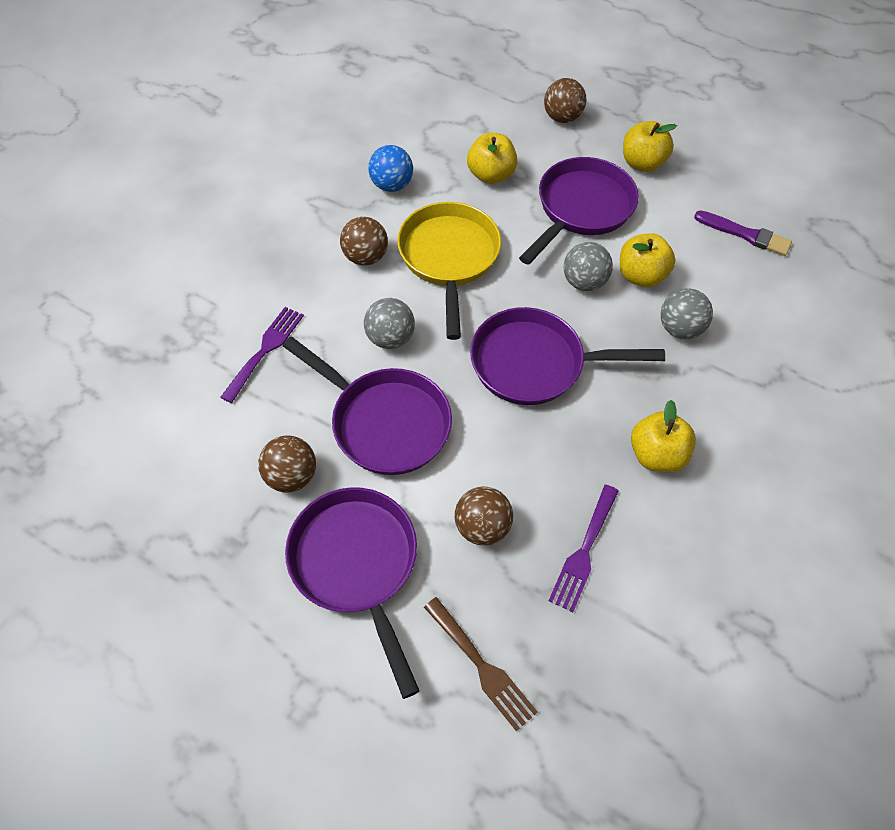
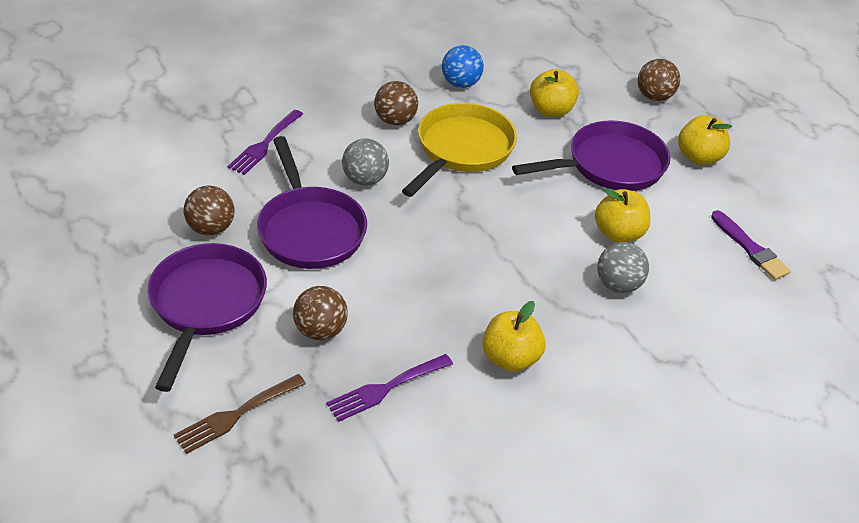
camera: 30 degrees right, 15 degrees down
purple fork [220,307,304,403] -> purple fork turned 150 degrees clockwise [227,110,303,175]
brown fork [424,597,538,732] -> brown fork turned 60 degrees clockwise [174,374,306,454]
purple pan [470,307,665,405] -> none
grey ball [564,242,613,291] -> none

